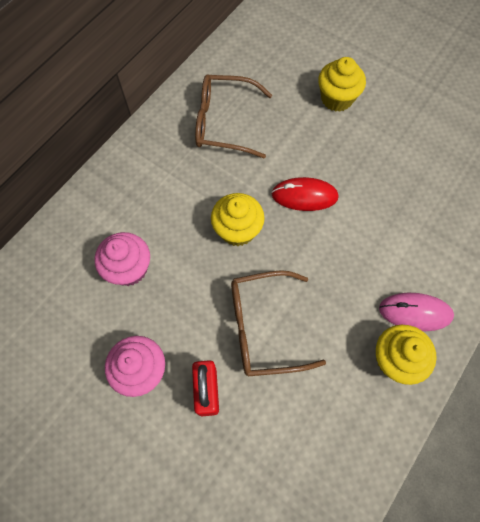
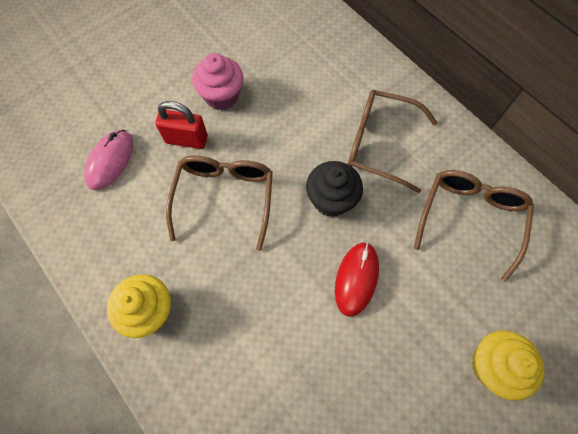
camera: 105 degrees right, 0 degrees up
pink cupcake [95,232,150,286] -> none
yellow cupcake [211,193,265,246] -> black cupcake [306,161,363,217]
pink mouse [379,293,454,331] -> pink mouse moved to [84,130,133,190]
none -> brown glasses [348,90,438,193]

